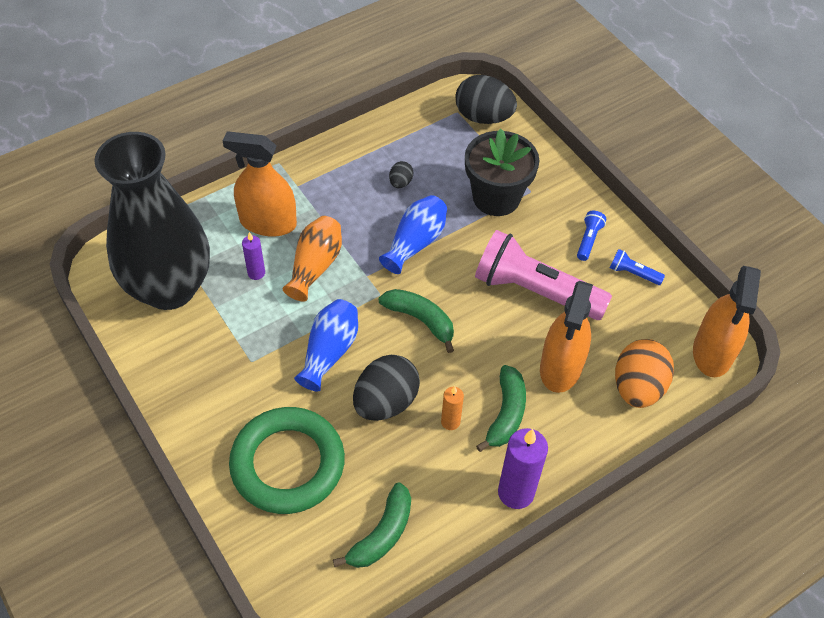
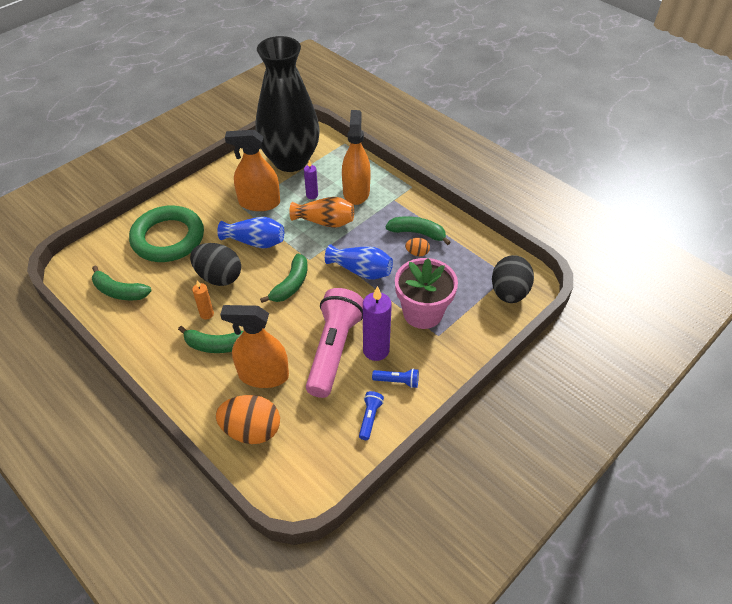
camera: 80 degrees right, 5 degrees down
black egg [389,161,413,188] -> orange egg [405,238,430,256]
black flower pot [465,128,539,216] -> pink flower pot [395,258,458,329]
purple candle [498,428,548,509] -> purple candle moved to [363,286,392,361]
orange spray bottle [693,266,761,377] -> orange spray bottle moved to [225,130,280,211]
none -> green banana [385,216,451,245]

